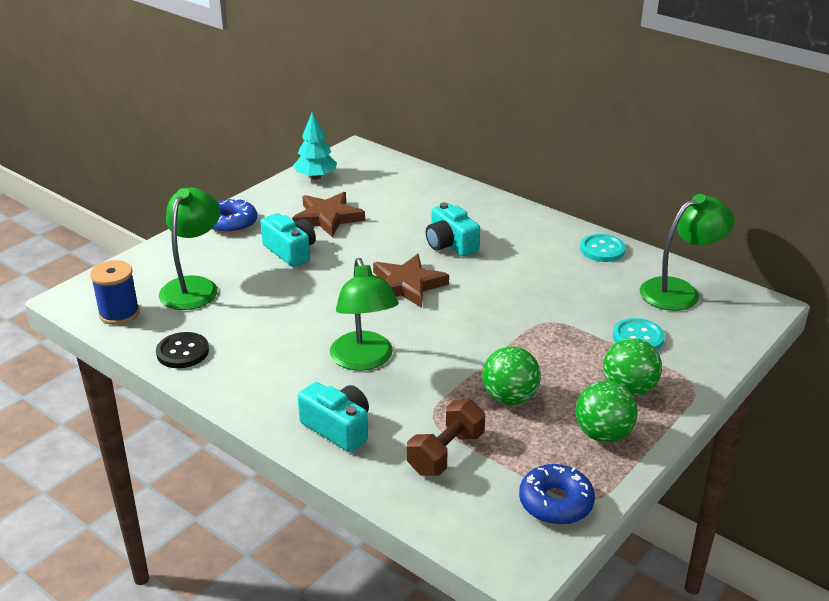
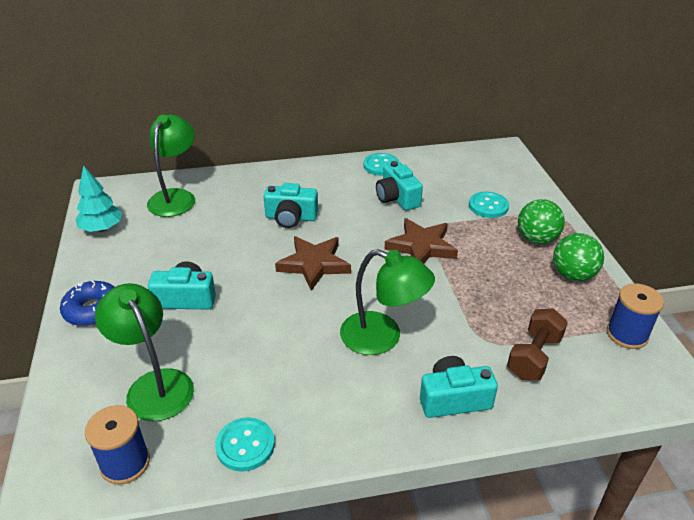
camera: 50 degrees left, 5 degrees up
black button [156,332,209,368] -> turquoise button [215,417,275,472]
brown star [292,192,365,237] -> brown star moved to [384,218,458,263]
brown dumbbell [407,399,485,476] -> brown dumbbell turned 45 degrees clockwise [507,309,568,380]
green ball [482,346,541,405] -> none
blue donut [519,464,595,525] -> blue spool [607,284,664,349]
green lamp [640,194,735,311] -> green lamp moved to [147,115,195,217]
none -> turquoise camera [376,161,423,210]

